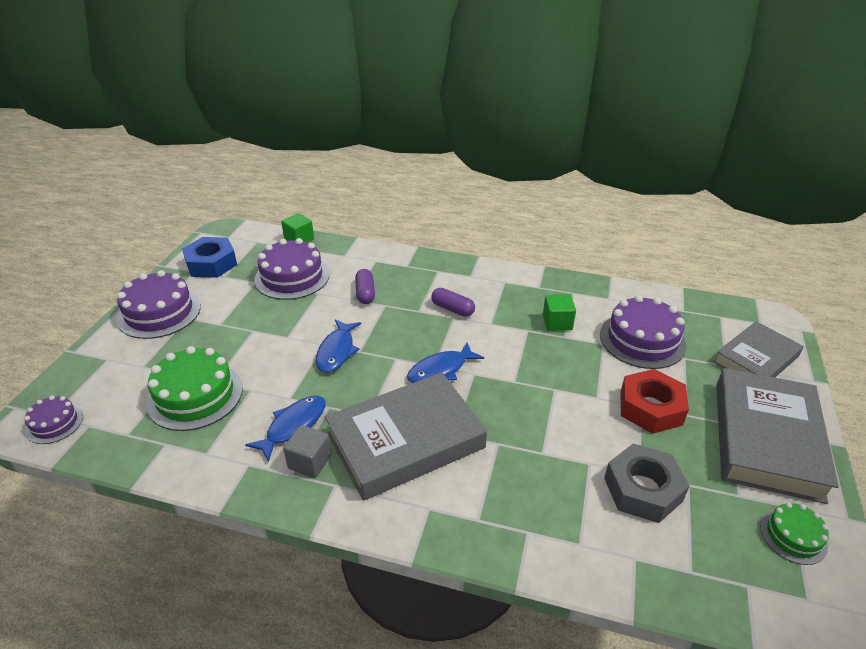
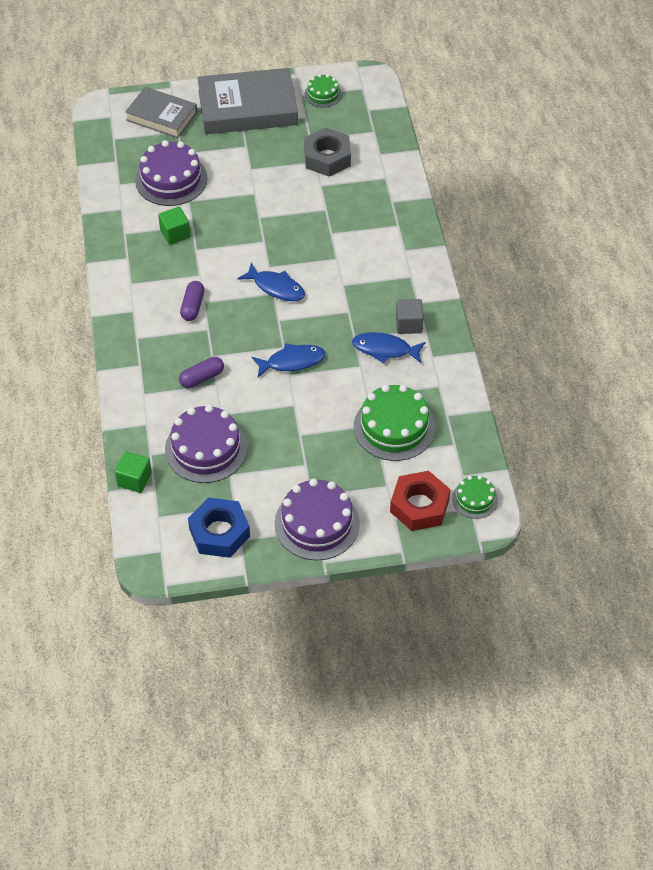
camera: 115 degrees left, 15 degrees up
purple cake [24,395,83,444] -> green cake [452,475,498,519]
grey book [325,372,487,501] -> none
red nut [620,369,689,434] -> red nut moved to [390,471,451,531]

